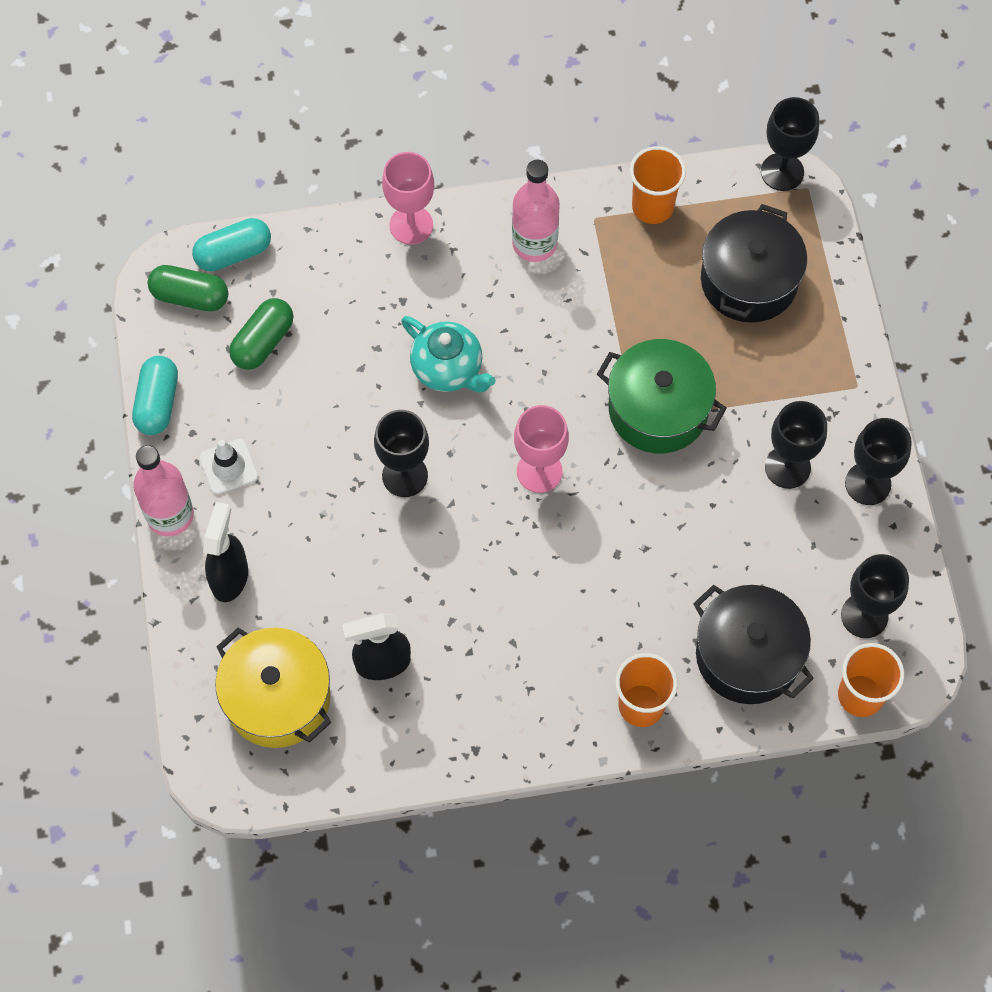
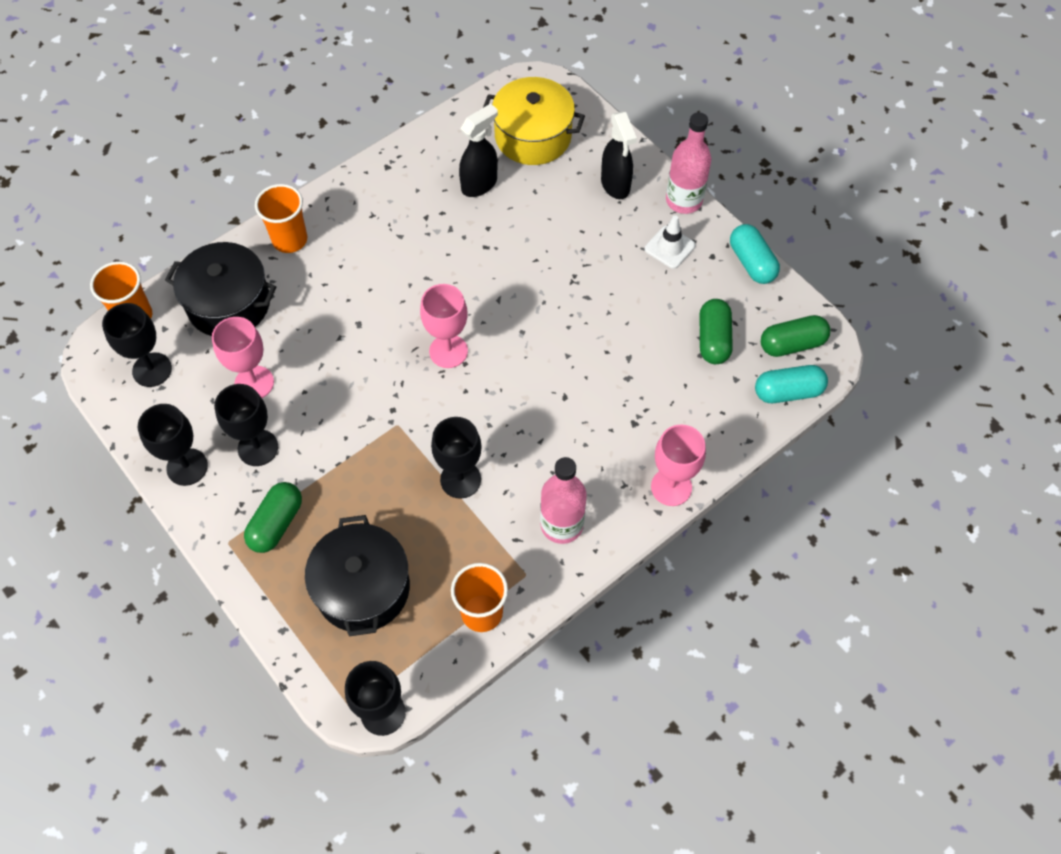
camera: 150 degrees right, 5 degrees down
turquoise capsule [192,218,271,271] -> turquoise capsule turned 45 degrees clockwise [755,365,828,403]
black goblet [374,410,429,497] -> black goblet moved to [431,417,482,499]
turquoise teapot [401,316,496,392] -> none
green pot [597,339,727,453] -> none
none -> pink goblet [212,317,274,398]
none -> green capsule [244,482,302,553]

